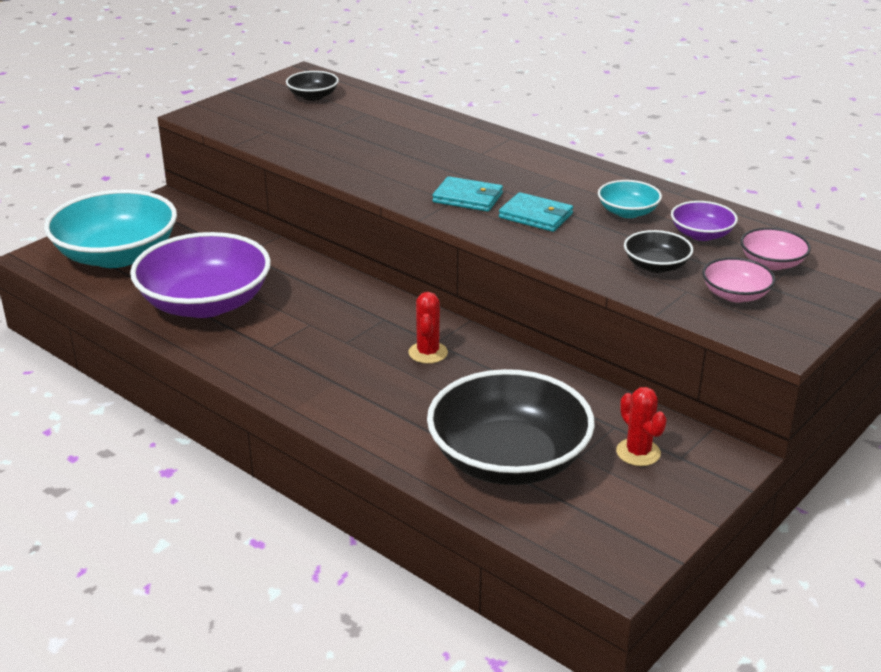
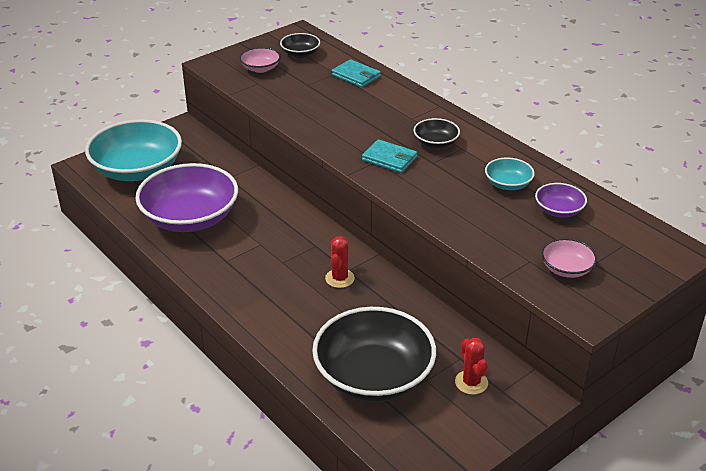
camera: 10 degrees right, 5 degrees up
turquoise wallet [499,192,573,232] -> turquoise wallet moved to [332,59,381,87]
black bowl [624,230,693,273] -> black bowl moved to [413,118,460,148]
pink bowl [740,228,811,270] -> pink bowl moved to [239,47,281,73]

